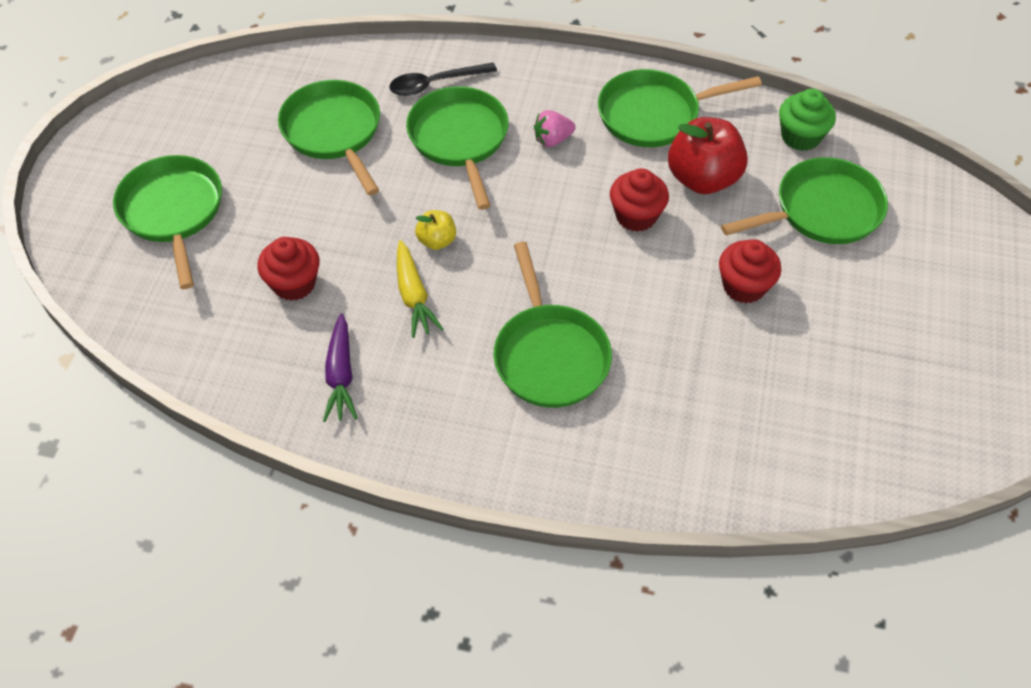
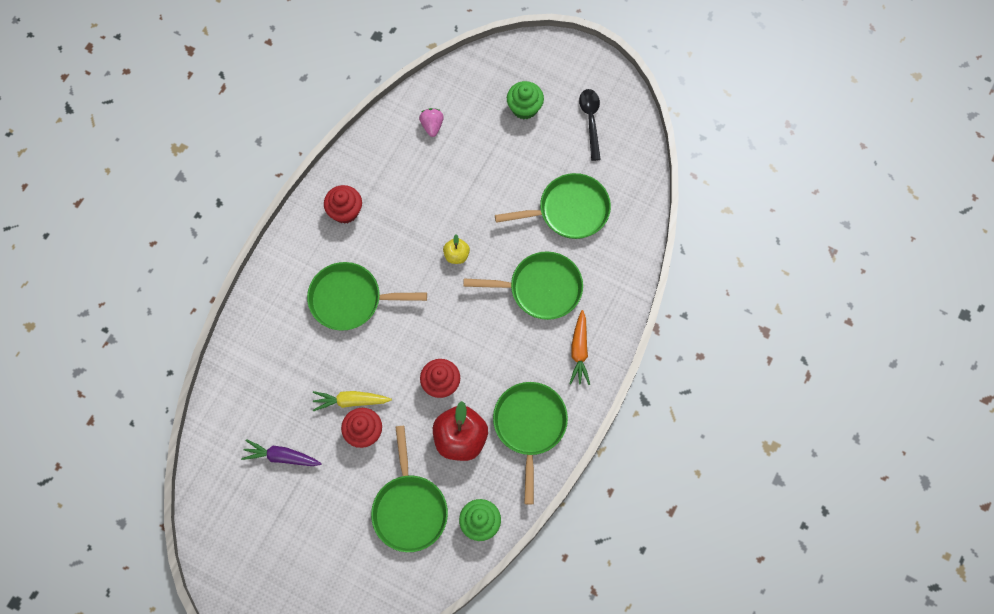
camera: 105 degrees right, 15 degrees up
green pan [113,155,222,289] -> green cupcake [507,81,544,119]
red cupcake [257,237,320,301] -> red cupcake moved to [324,185,362,224]
purple carrot [323,313,357,422] -> purple carrot moved to [241,439,322,466]
black spoon [389,63,497,96] -> black spoon moved to [579,89,601,161]
yellow carrot [397,240,443,338] -> yellow carrot moved to [313,391,392,411]
pink strawberry [534,110,576,147] -> pink strawberry moved to [419,108,444,137]
none -> orange carrot [570,310,590,385]

